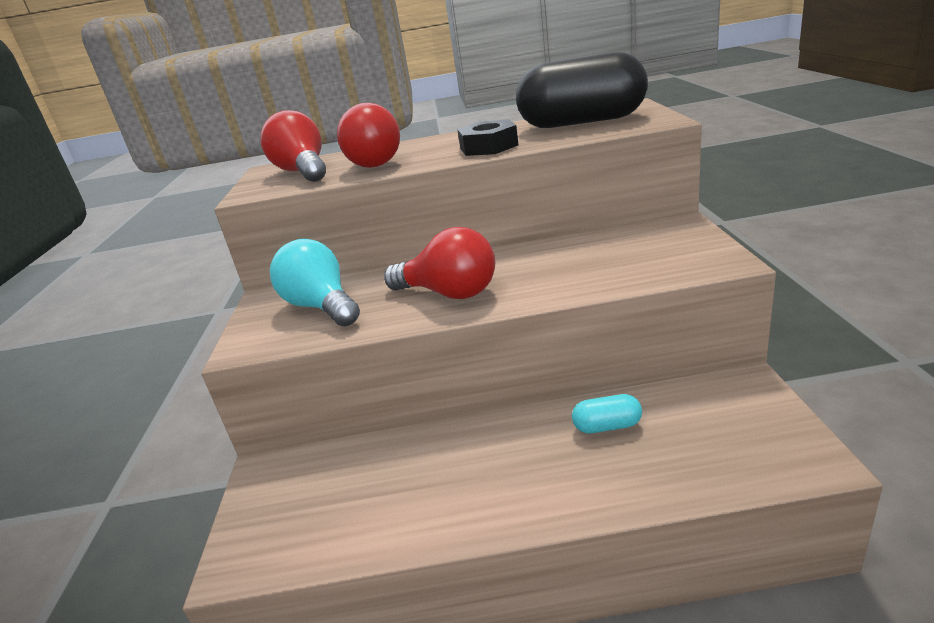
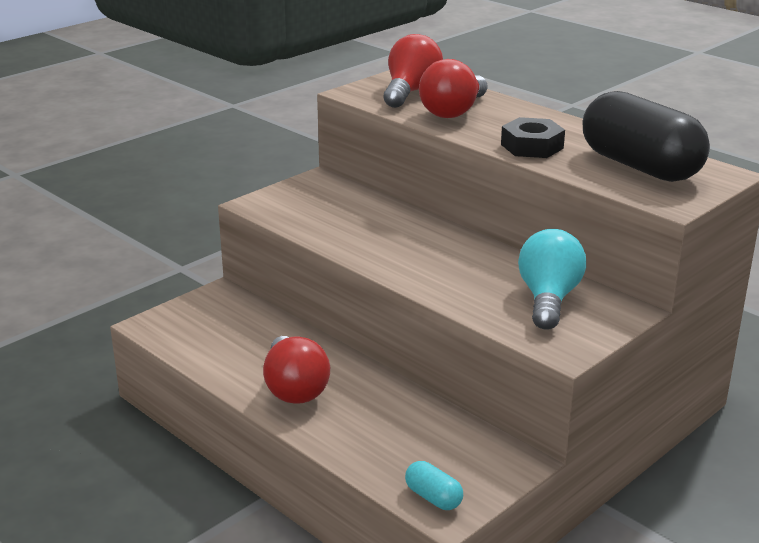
camera: 45 degrees right, 0 degrees up
turquoise light bulb [270,239,360,326] -> turquoise light bulb moved to [518,229,586,329]
red light bulb [384,227,495,299] -> red light bulb moved to [263,336,330,404]
turquoise capsule [572,394,642,433] -> turquoise capsule moved to [405,461,463,510]

